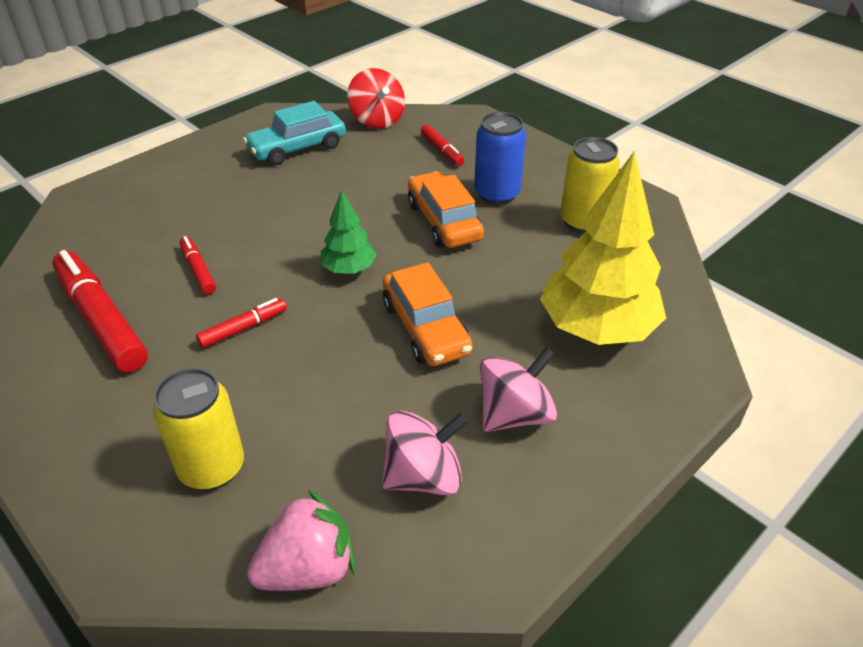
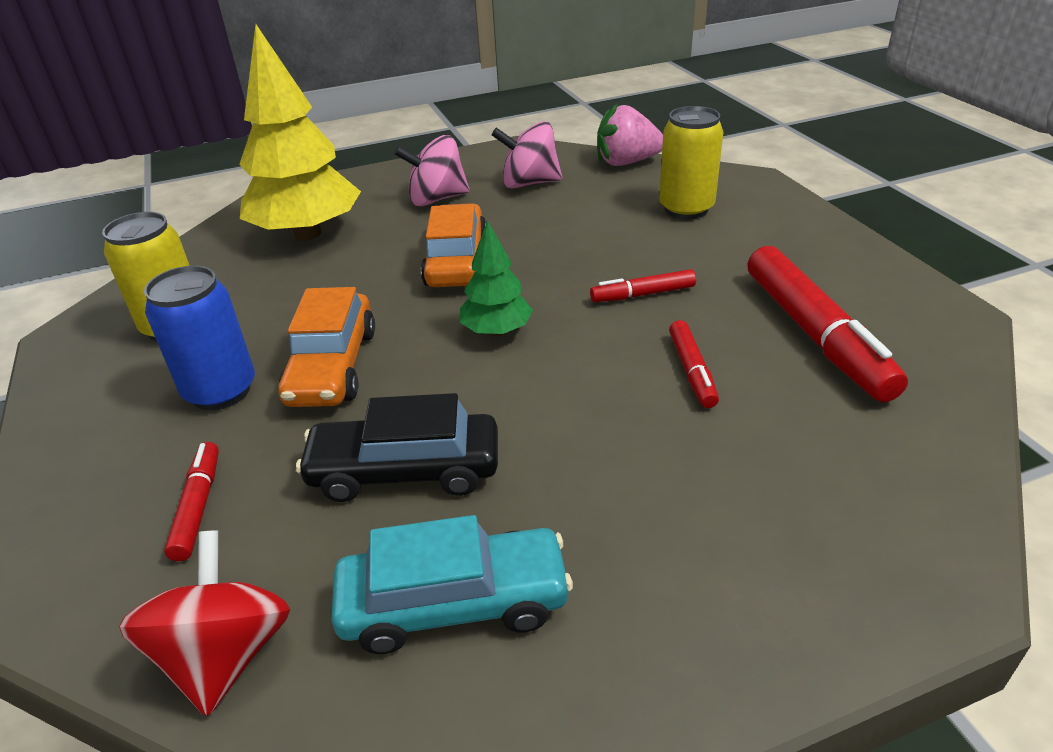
camera: 155 degrees left, 5 degrees down
none -> black car [296,393,498,502]

